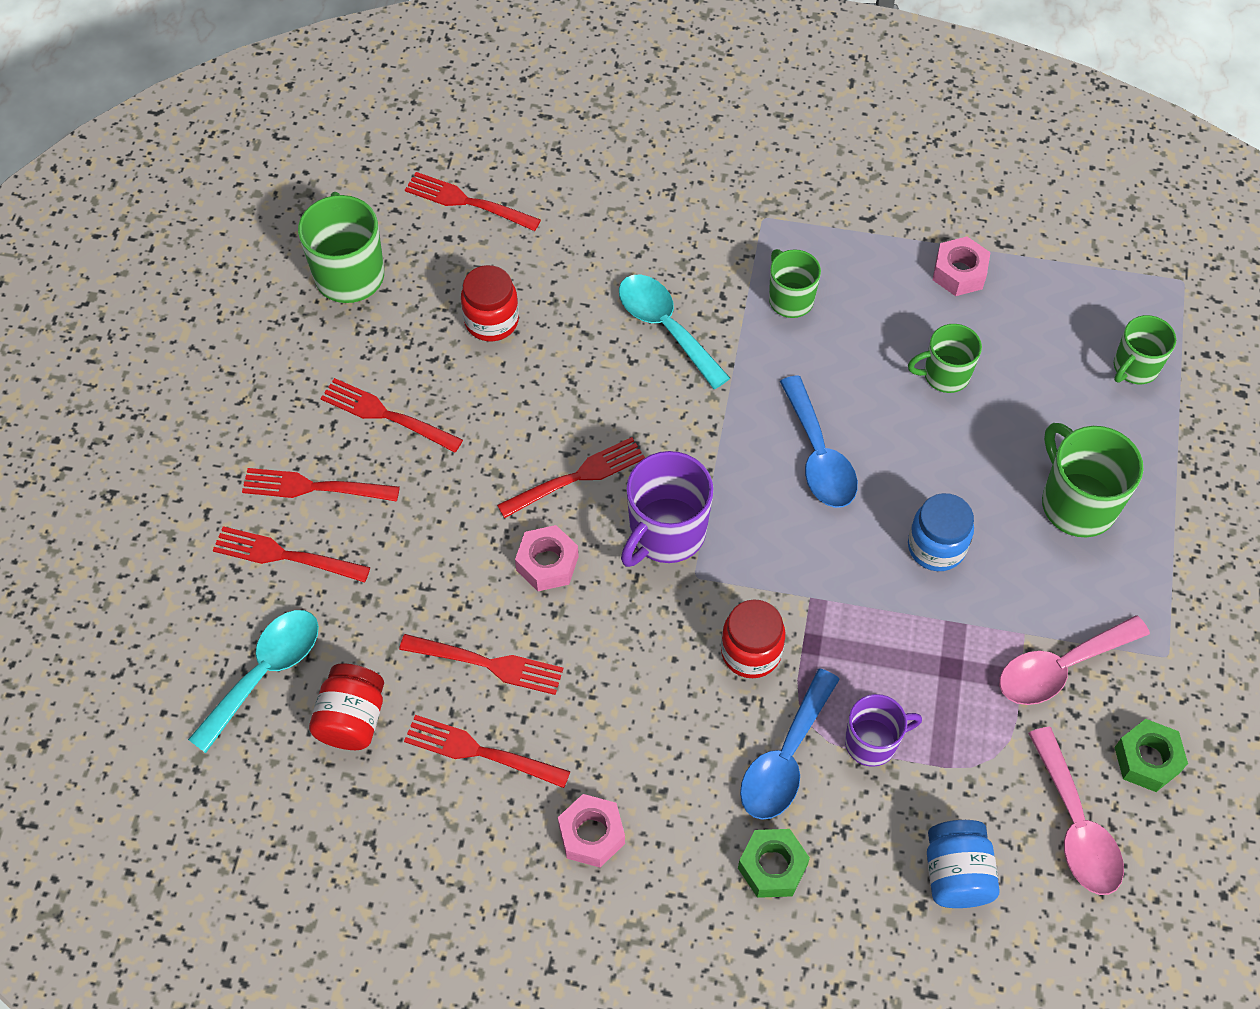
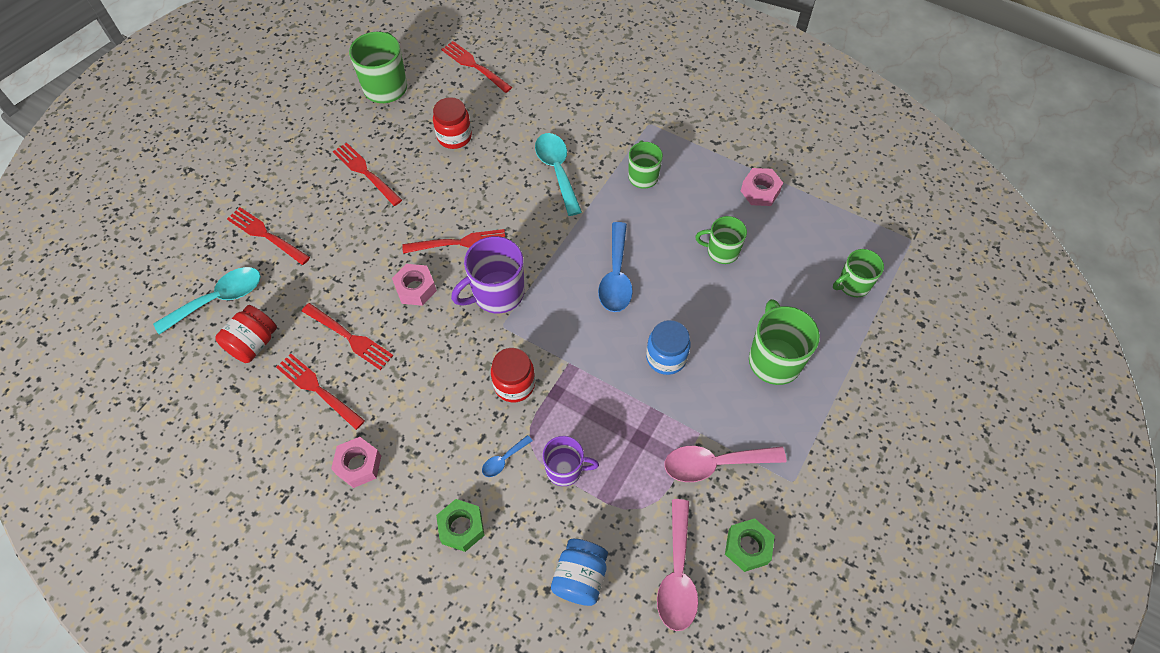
camera: 20 degrees right, 0 degrees up
red fork [242,468,400,502] -> none
blue spoon [740,668,840,820] -> blue spoon [482,435,532,477], size x0.49

